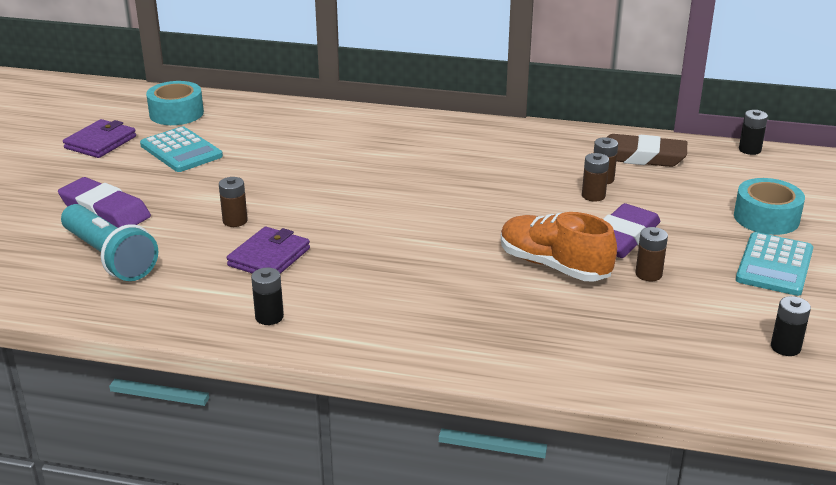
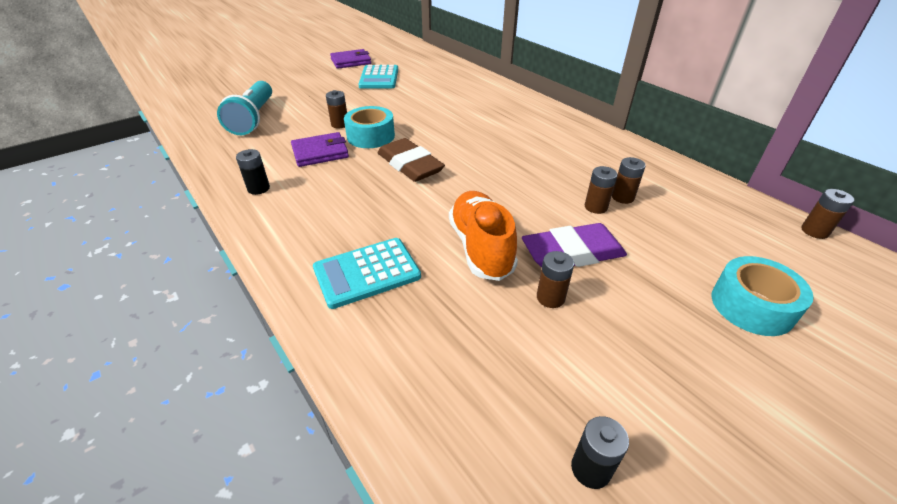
camera: 40 degrees right, 10 degrees up
purple eraser [58,177,151,228] -> none
turquoise tape [146,81,204,125] -> turquoise tape moved to [344,106,395,148]
brown eraser [607,134,687,167] -> brown eraser moved to [378,138,445,182]
turquoise calculator [736,232,813,296] -> turquoise calculator moved to [313,238,421,309]
black battery [739,110,768,155] -> brown battery [801,189,854,239]

